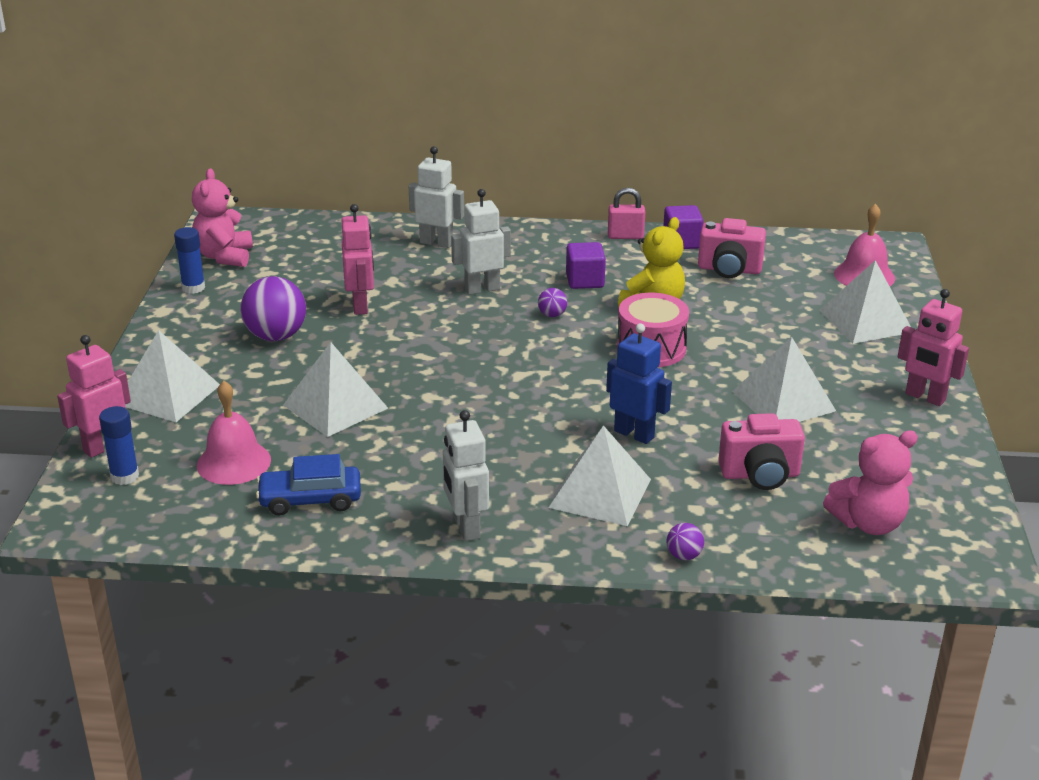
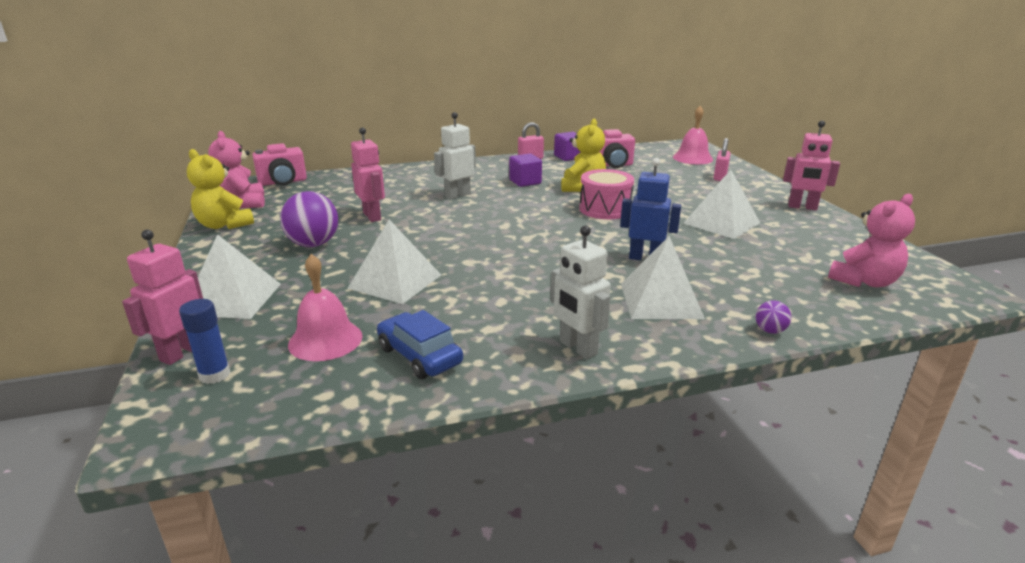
camera: 20 degrees left, 5 degrees down
blue glue stick [174,227,205,294] -> yellow teddy bear [187,149,254,229]
blue car [256,454,361,515] -> blue car turned 75 degrees clockwise [377,310,463,379]
white robot [409,146,464,248] -> none
purple ball [538,288,567,317] -> none
pink camera [718,413,805,490] -> pink camera moved to [252,143,307,186]
white pyramid [819,260,911,344] -> pink padlock [714,138,731,181]

